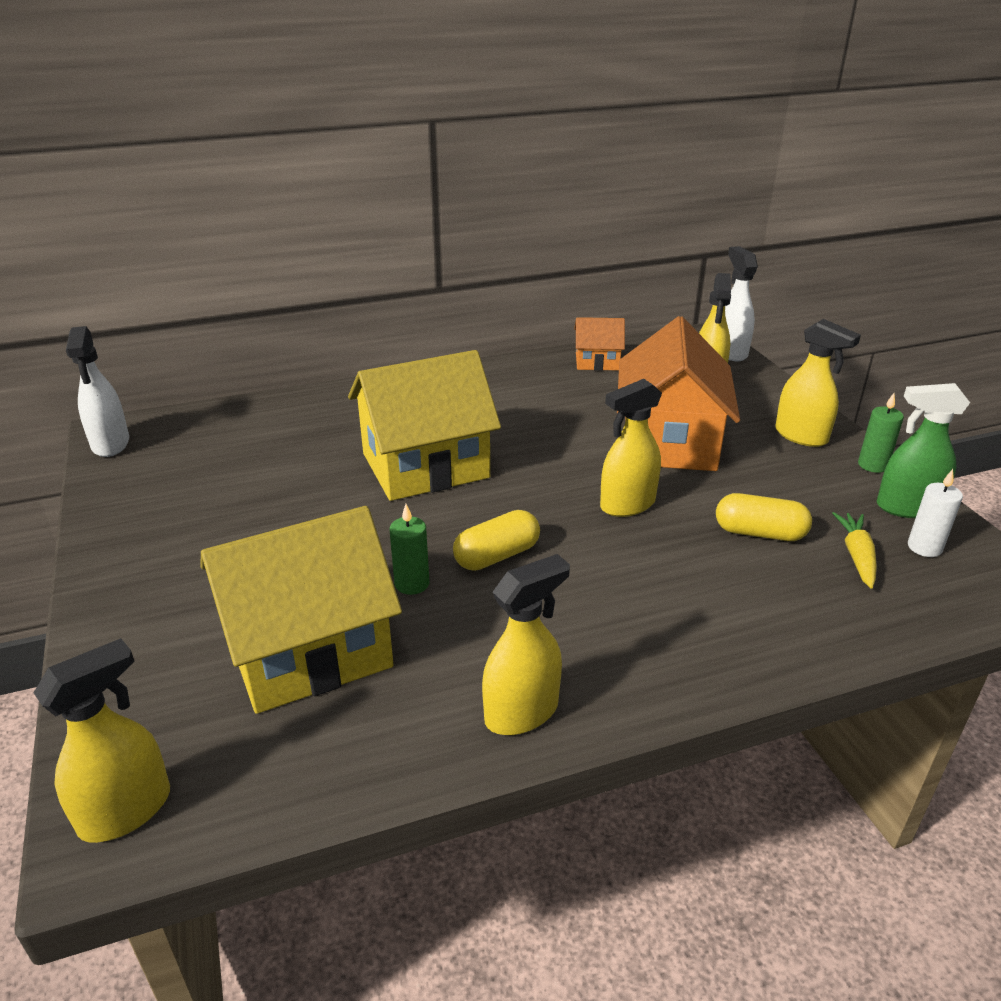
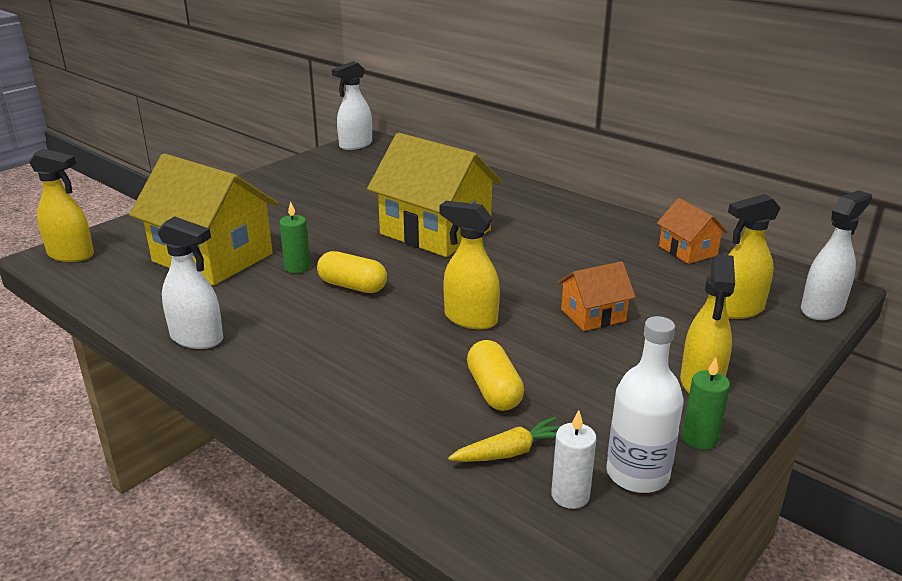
camera: 60 degrees right, 5 degrees down
yellow spray bottle [482,554,570,735] -> white spray bottle [157,216,223,349]
orange house [617,316,740,471] -> orange house [558,261,636,331], size x0.49
green spray bottle [877,383,970,518] -> white bottle [606,316,683,493]

